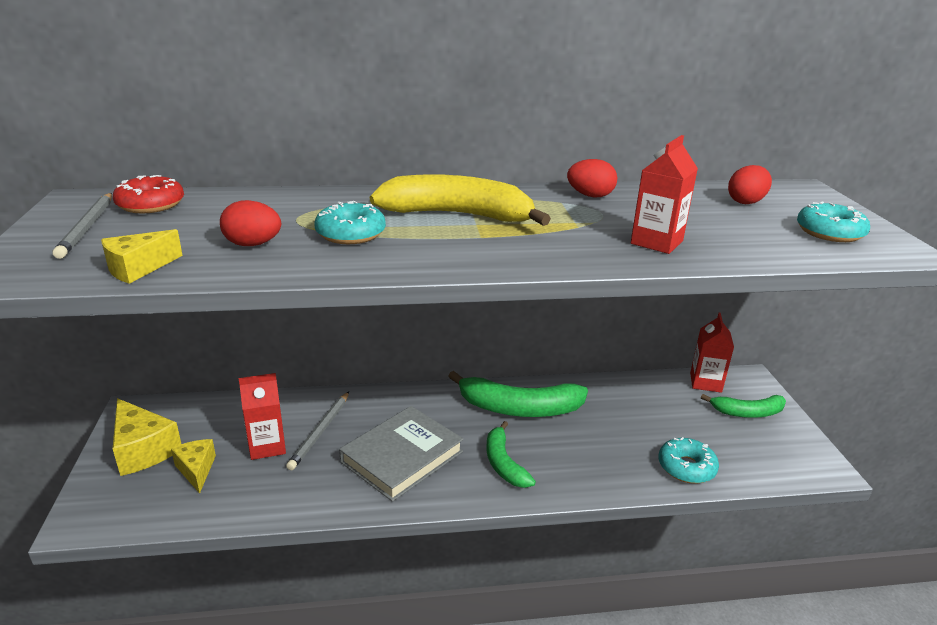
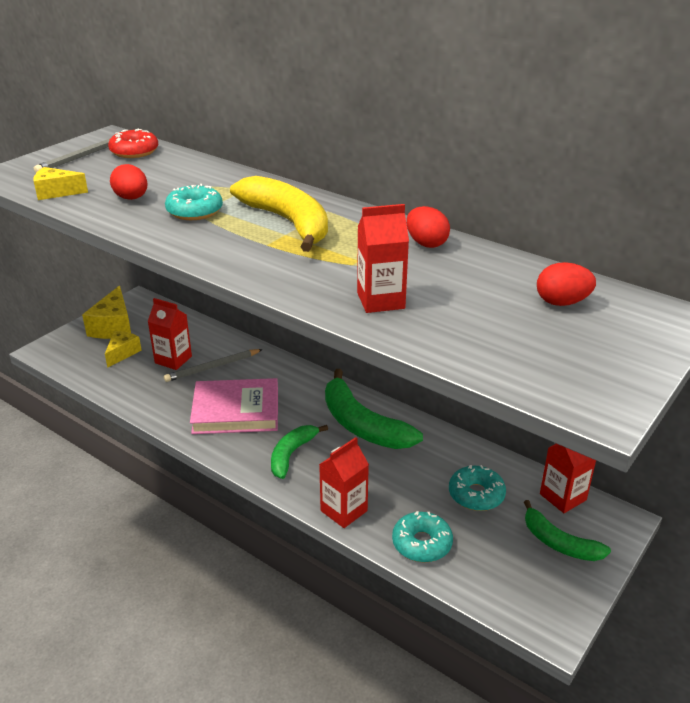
camera: 45 degrees right, 5 degrees up
grey book [339,406,464,502] -> pink book [190,378,278,434]
turquoise donut [797,202,870,242] -> turquoise donut moved to [449,465,506,511]
none -> red carton [319,437,369,528]

